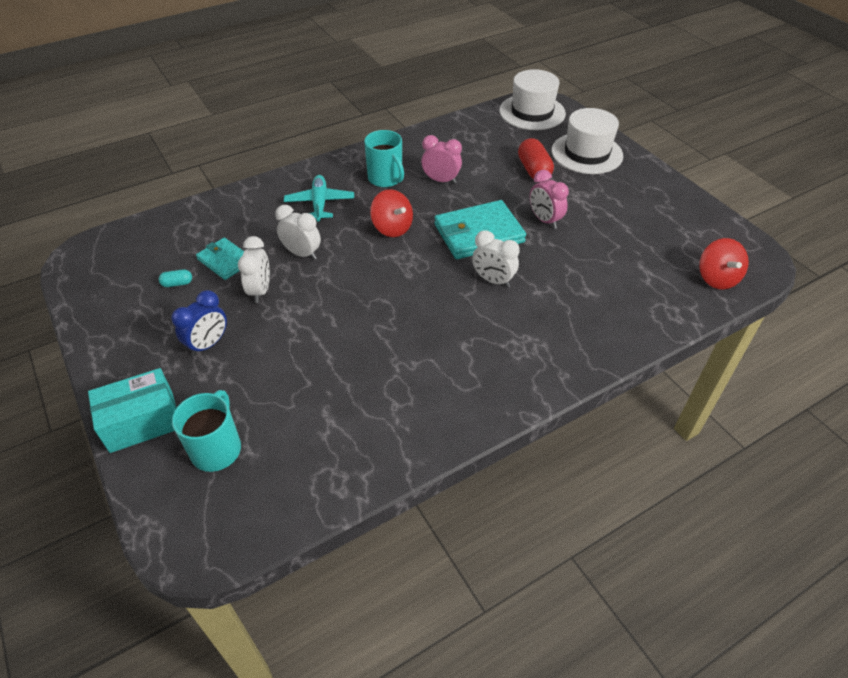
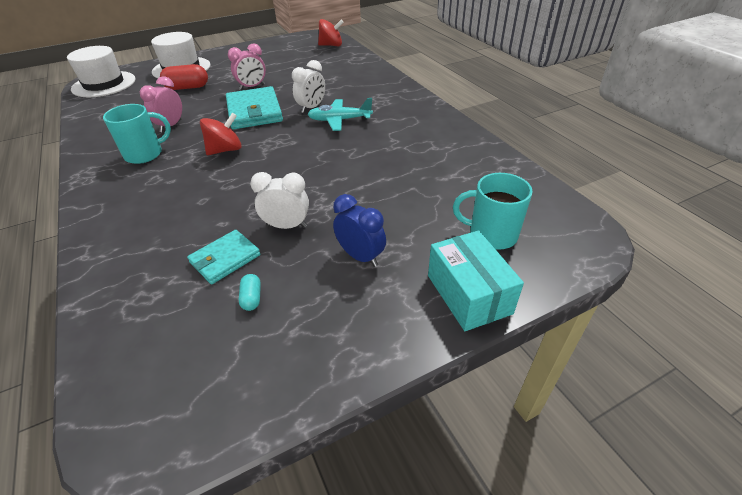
camera: 85 degrees left, 5 degrees down
white clock [275,205,321,260] -> none
turquoise plane [284,175,354,222] -> turquoise plane moved to [307,98,373,131]

